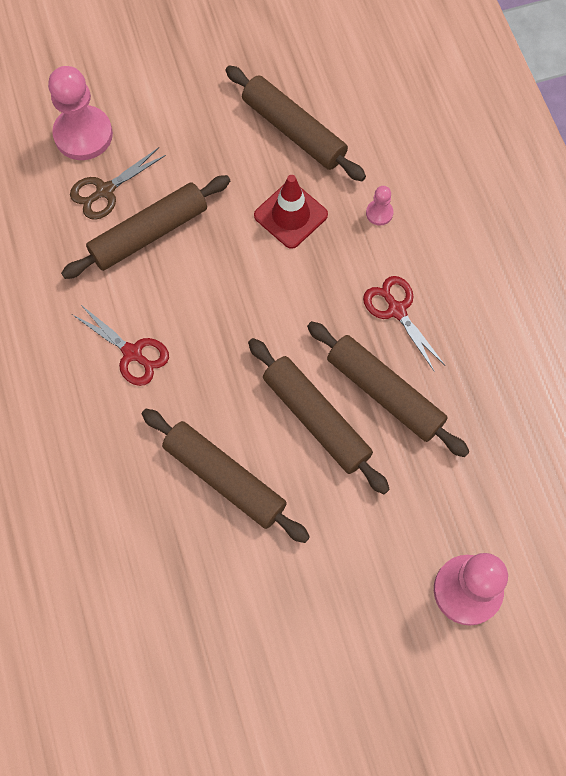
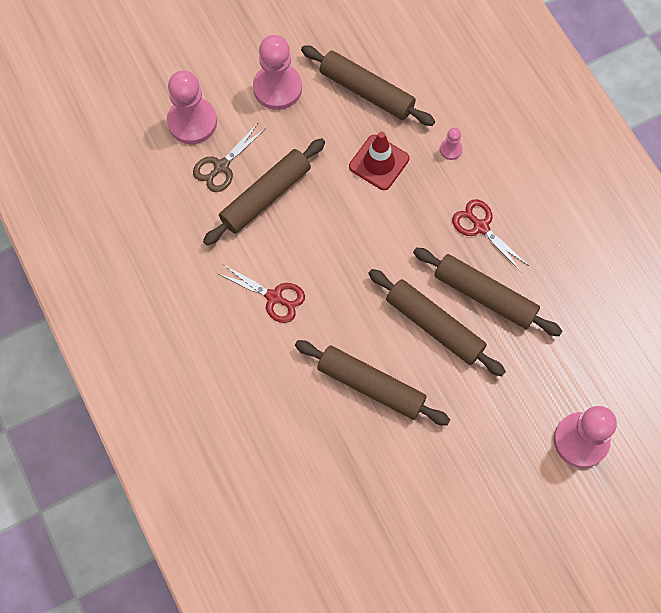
camera: 10 degrees left, 0 degrees up
none -> pink pawn [253,35,302,110]

